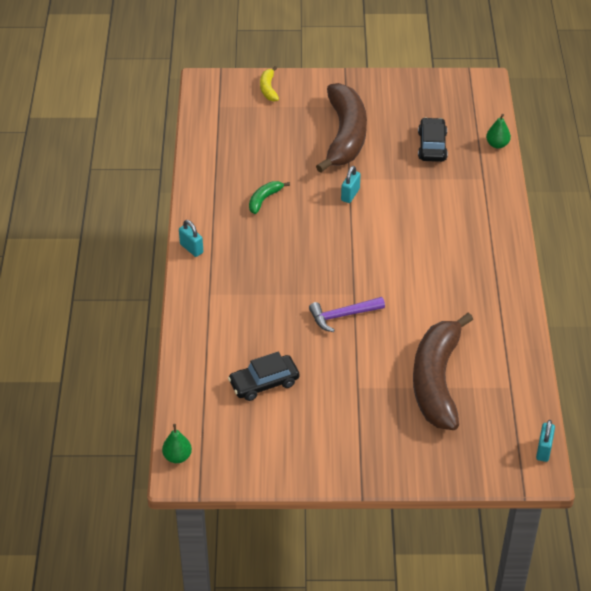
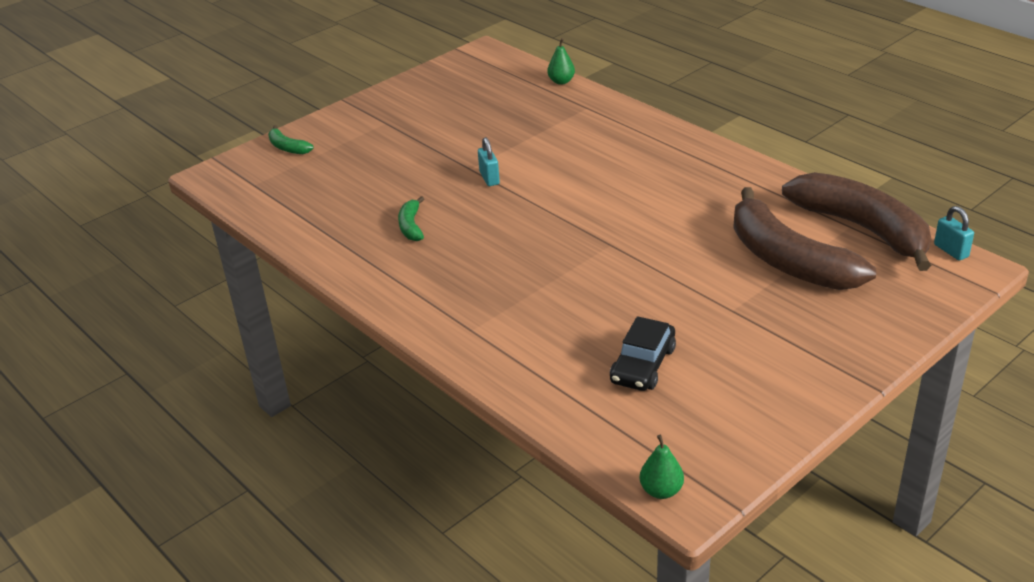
camera: 40 degrees left, 10 degrees down
turquoise padlock [179,220,203,257] -> none
yellow banana [260,66,279,101] -> green banana [268,125,314,154]
purple hammer [309,297,385,332] -> none
brown banana [316,83,367,173] -> brown banana moved to [782,172,931,271]
black car [418,117,448,162] -> none

